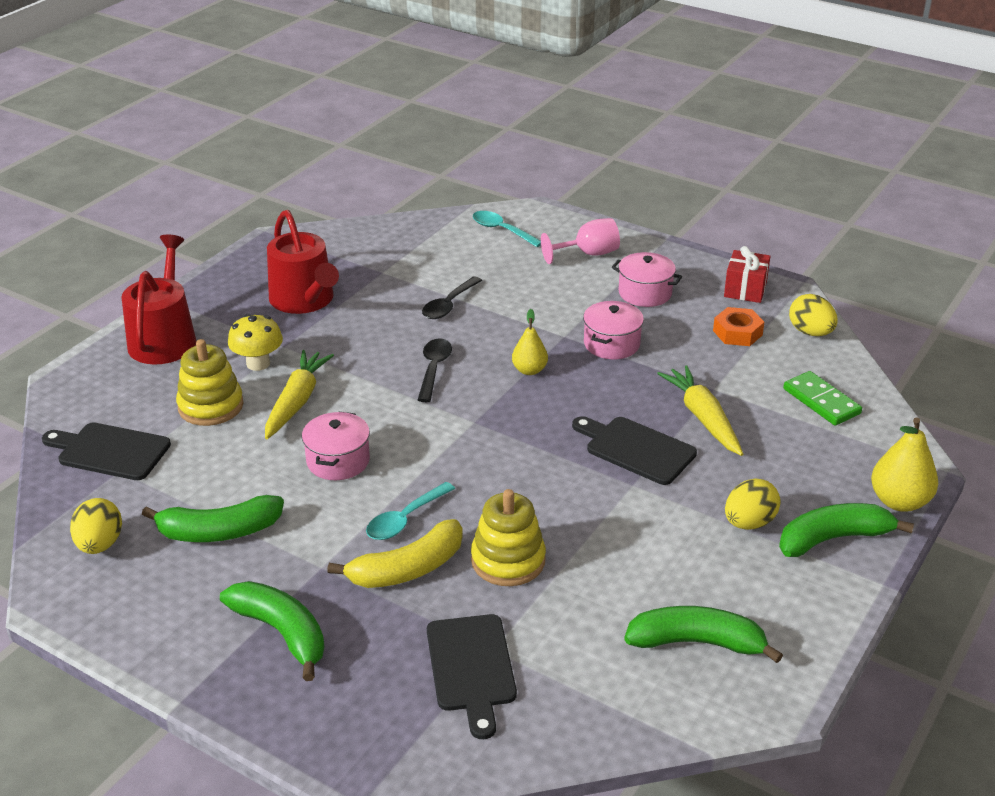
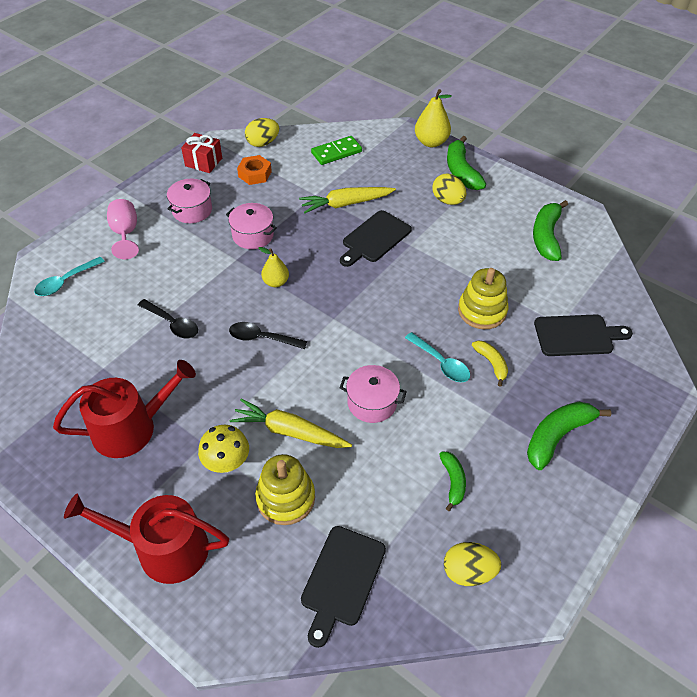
camera: 85 degrees left, 15 degrees up
green banana [142,495,284,542] -> green banana [439,452,466,511], size x0.58
yellow banana [327,519,463,588] -> yellow banana [472,340,508,387], size x0.58

